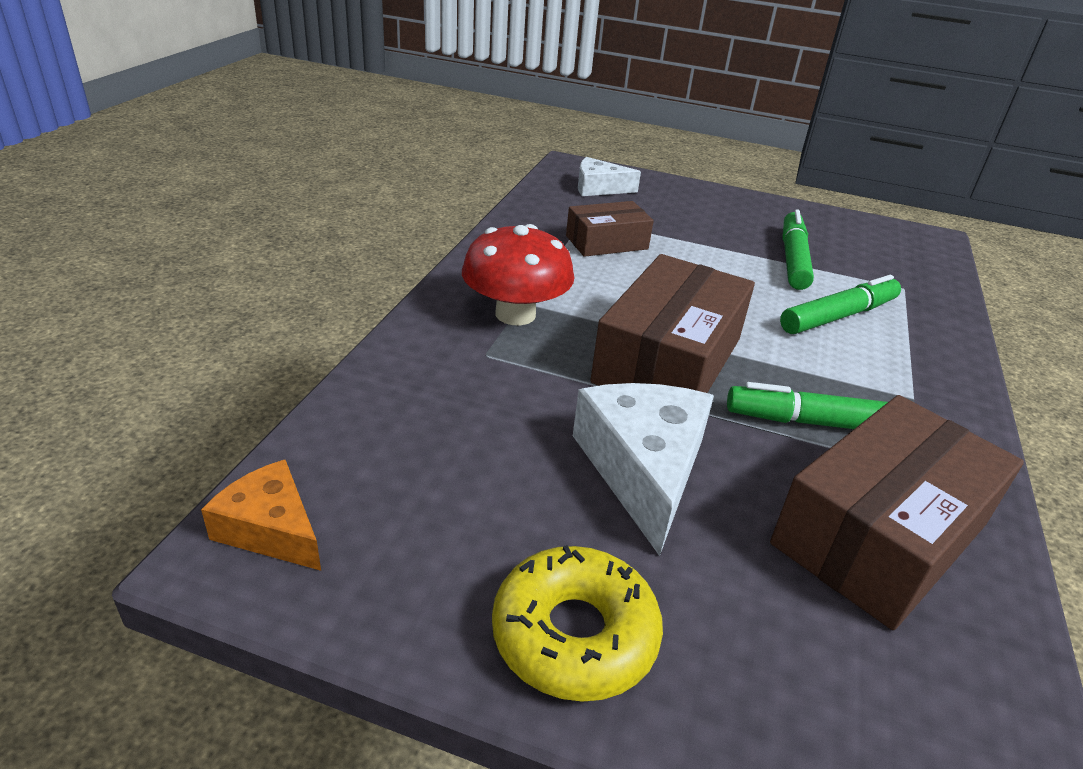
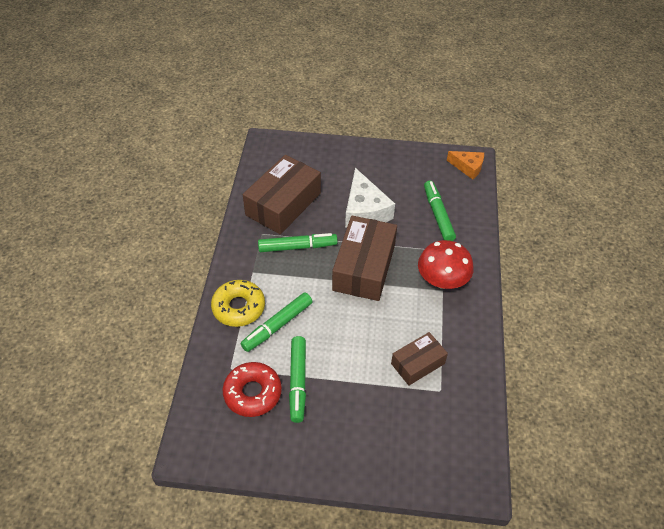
camera: 170 degrees right, 15 degrees up
yellow donut [492,545,663,702] -> yellow donut moved to [211,280,265,327]
white cheese [578,157,641,196] -> none
none -> red donut [222,362,282,417]
none -> green marker [424,181,456,241]

